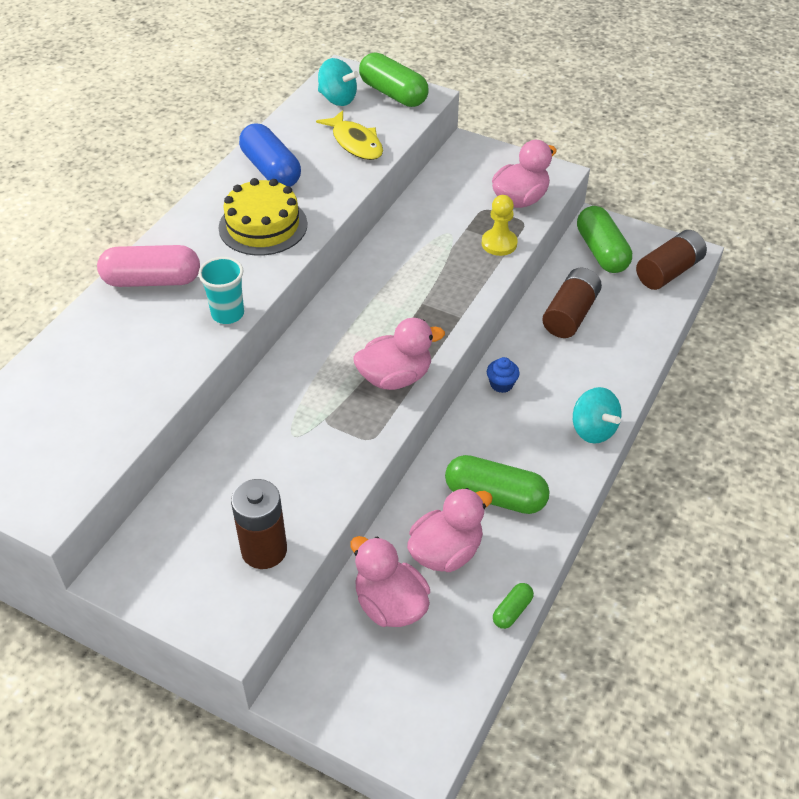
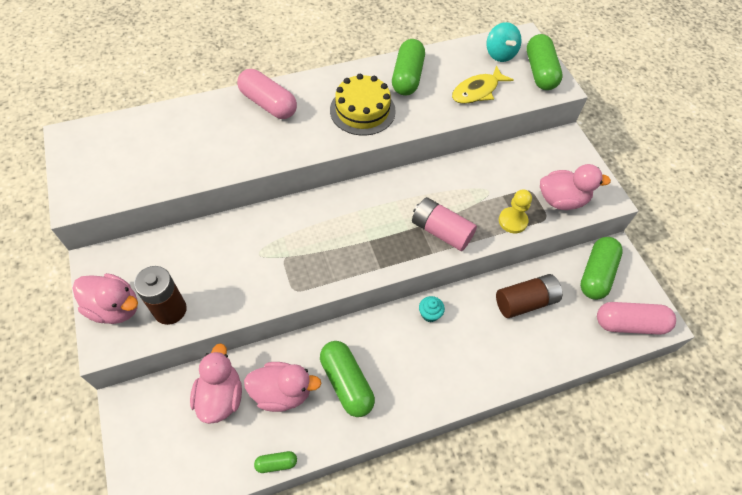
camera: 40 degrees right, 10 degrees up
turquoise cup [198,257,244,324] -> none
blue capsule [239,123,301,187] -> green capsule [392,39,425,95]
yellow fish [316,110,383,160] -> yellow fish turned 45 degrees clockwise [452,65,514,104]
pink duck [354,318,445,390] -> pink duck moved to [73,273,138,324]
blue cupcake [487,357,520,393] -> turquoise cupcake [419,296,445,322]
turquoise spinning top [573,387,621,444] -> none
brown battery [636,230,707,290] -> pink capsule [597,302,676,335]
none -> pink battery [412,197,477,251]

